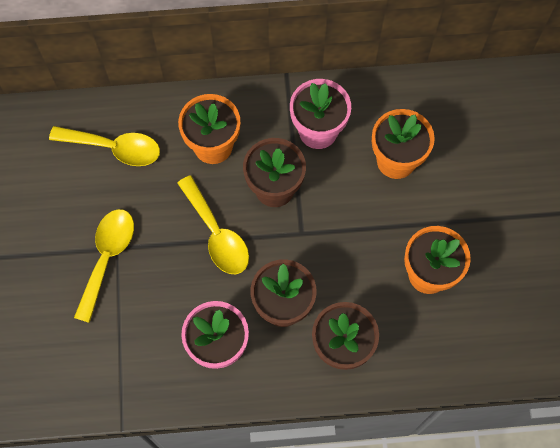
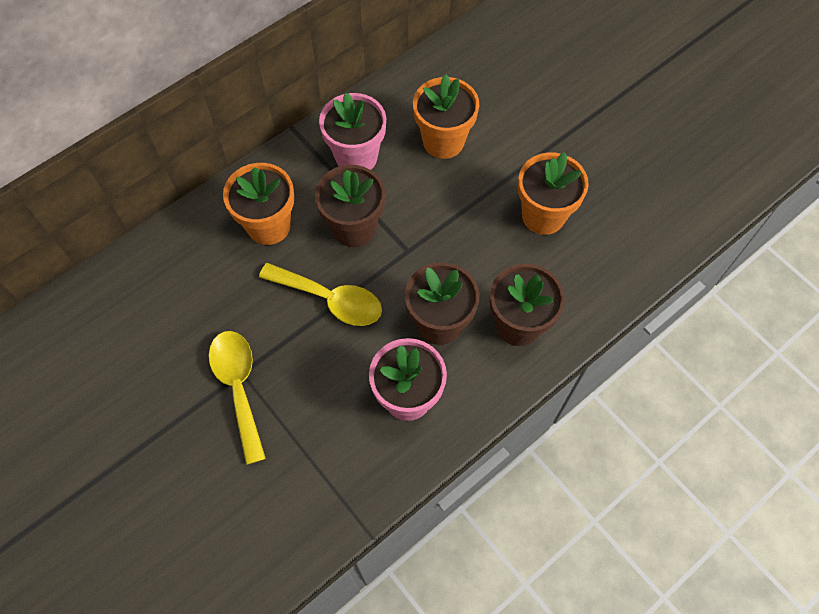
camera: 35 degrees left, 5 degrees down
yellow spoon [49,126,160,166] -> none

